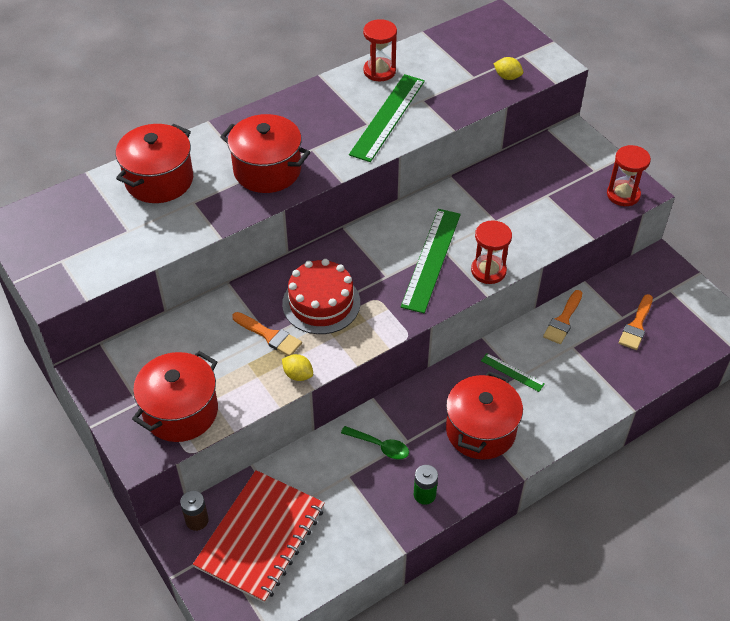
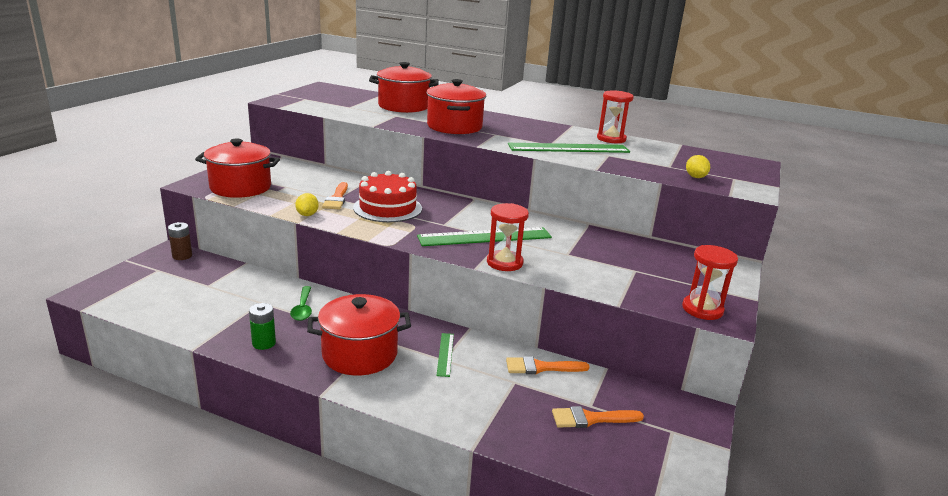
camera: 55 degrees right, 25 degrees down
red notebook [193,470,325,603] -> none

